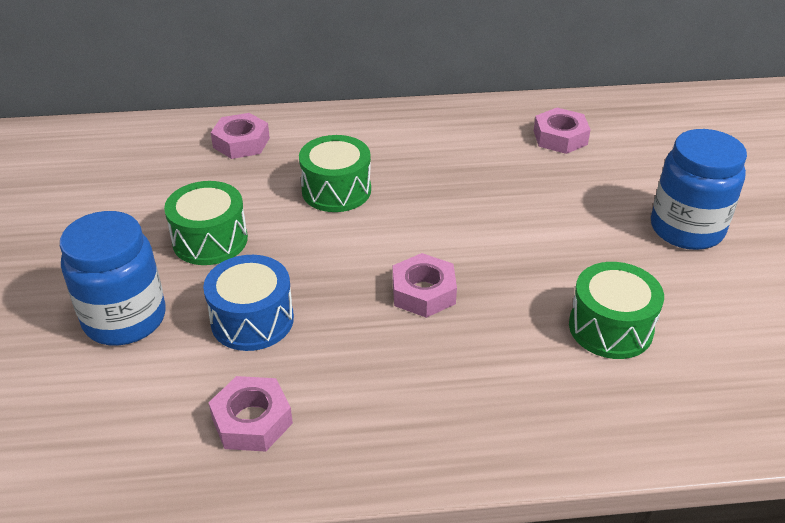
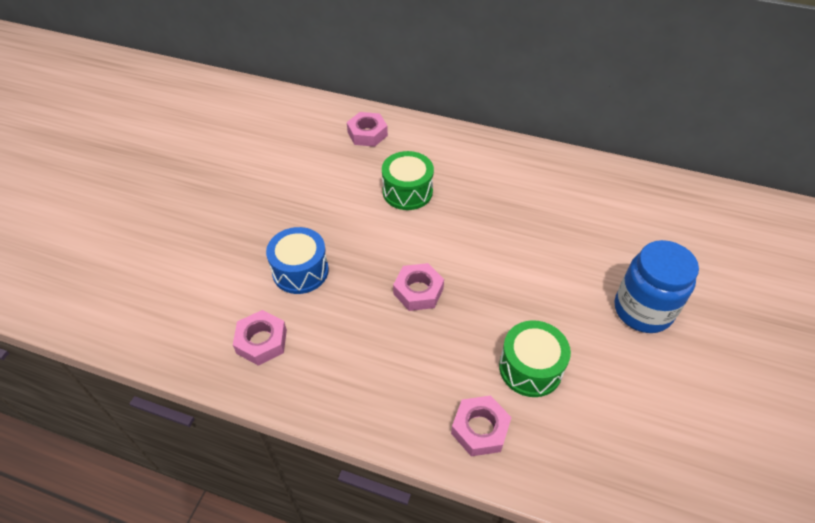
camera: 25 degrees right, 10 degrees up
blue jar [60,211,165,346] -> none
green drum [164,181,248,265] -> none
pink nut [534,108,591,154] -> pink nut moved to [451,396,512,456]

